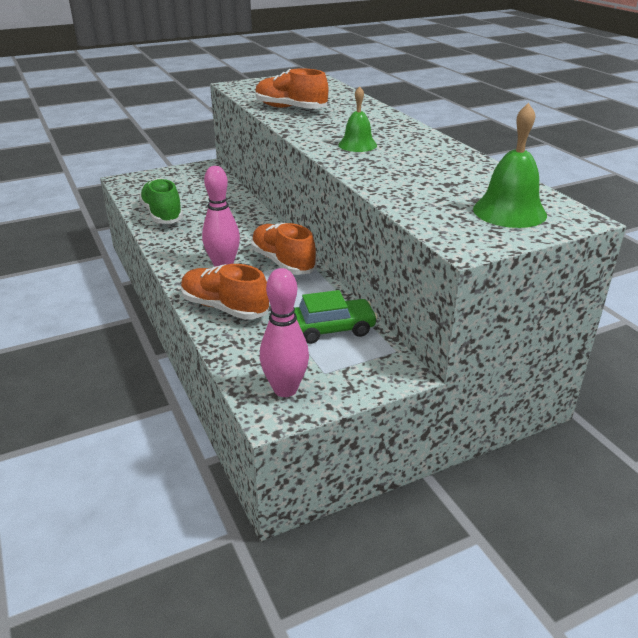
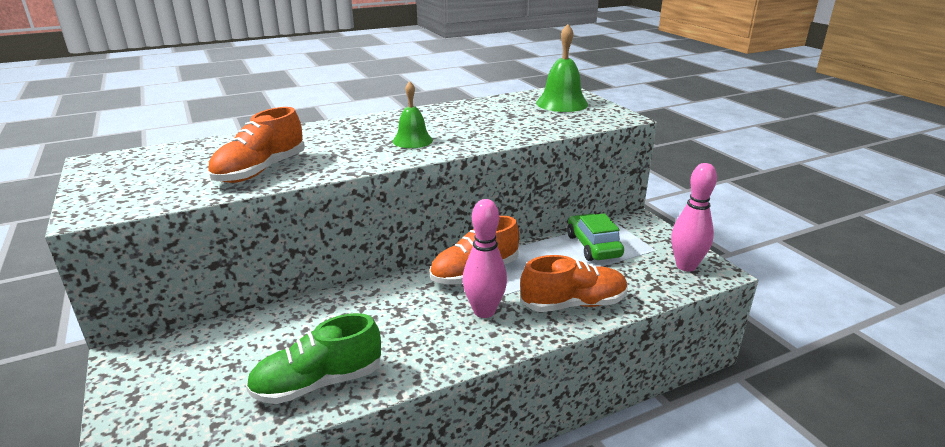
camera: 90 degrees left, 5 degrees down
orange shoe [181,264,269,320] -> orange shoe turned 135 degrees counterclockwise [520,255,628,312]

